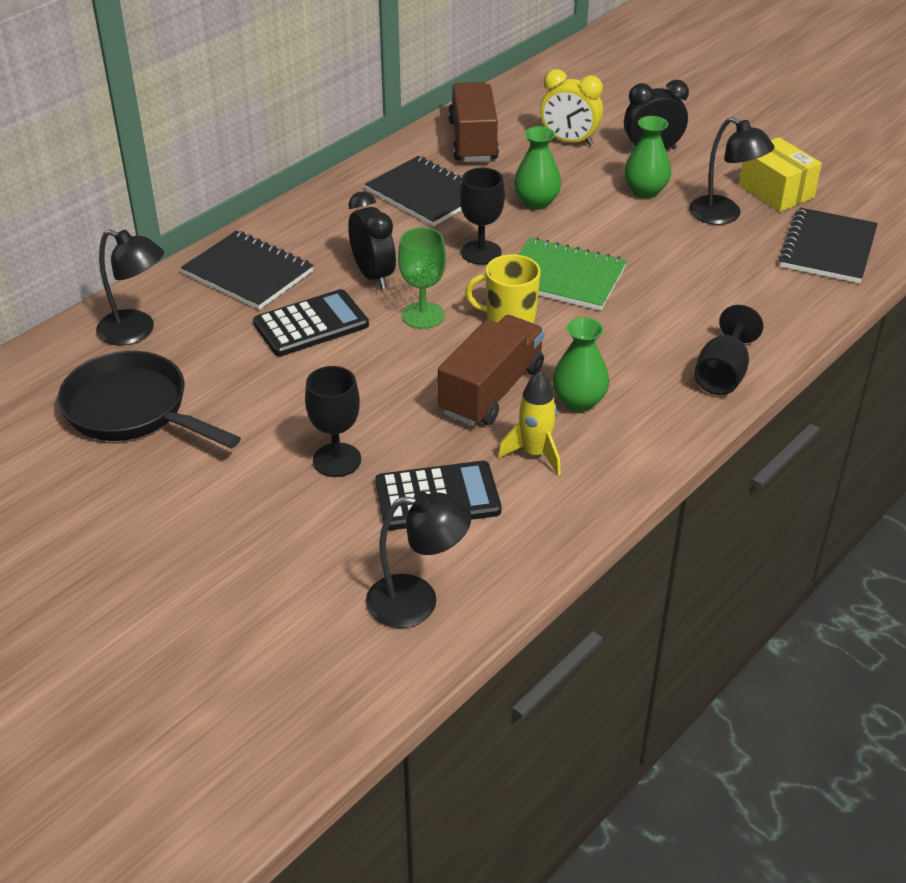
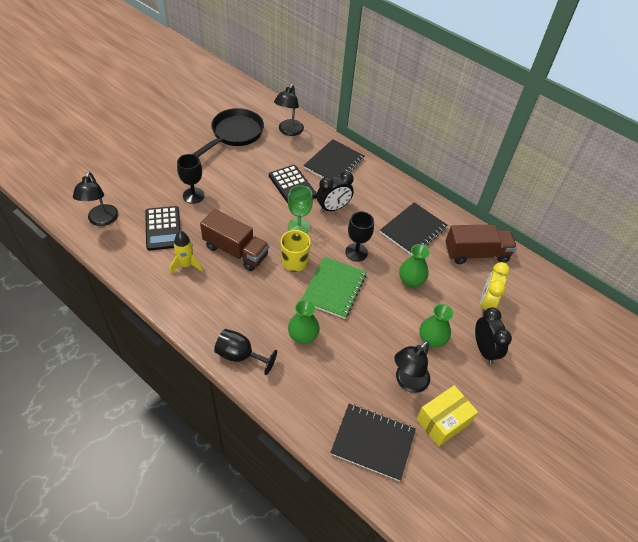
camera: 85 degrees right, 10 degrees up
green vase [552,317,610,412] -> green vase moved to [288,300,320,344]

